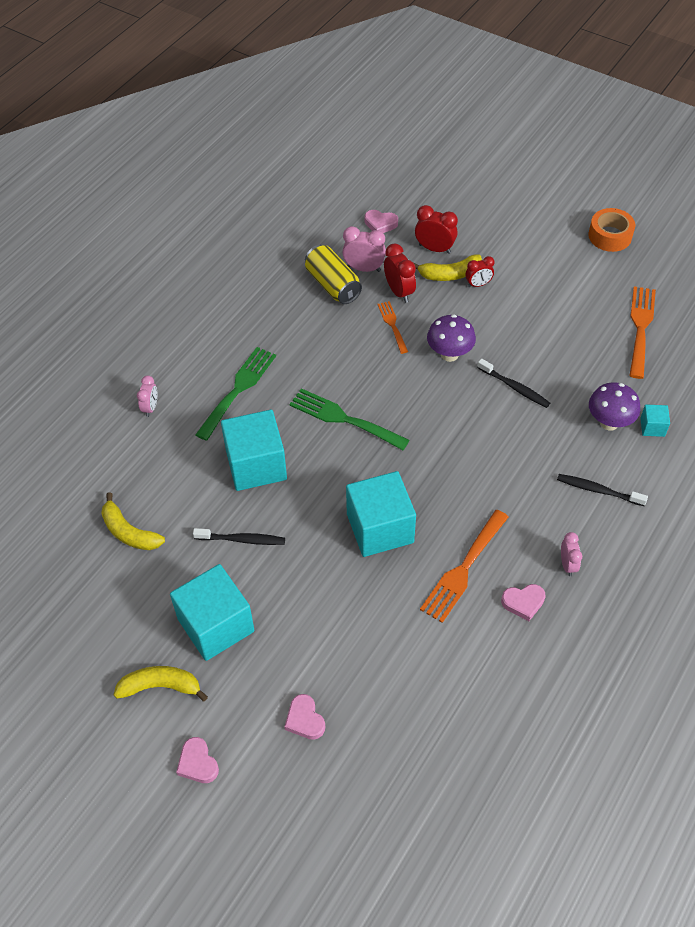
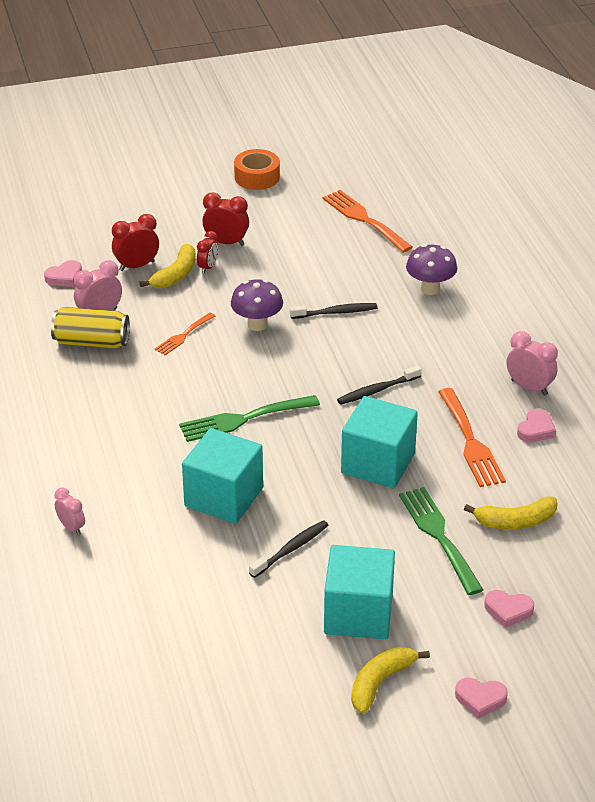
camera: 50 degrees left, 15 degrees down
yellow banana [101,492,165,550] -> yellow banana moved to [464,497,558,529]
green fork [195,347,276,441] -> green fork moved to [399,487,483,595]
orange fork [378,301,408,354] -> orange fork turned 75 degrees counterclockwise [155,313,215,355]
red clock [384,243,416,303] -> red clock moved to [202,192,249,246]
black toothbrush [557,474,648,506] -> black toothbrush moved to [337,365,421,405]
pink clock [561,532,582,576] -> pink clock [506,331,558,396], size x1.52
turquoise cube [640,405,670,437] -> none

